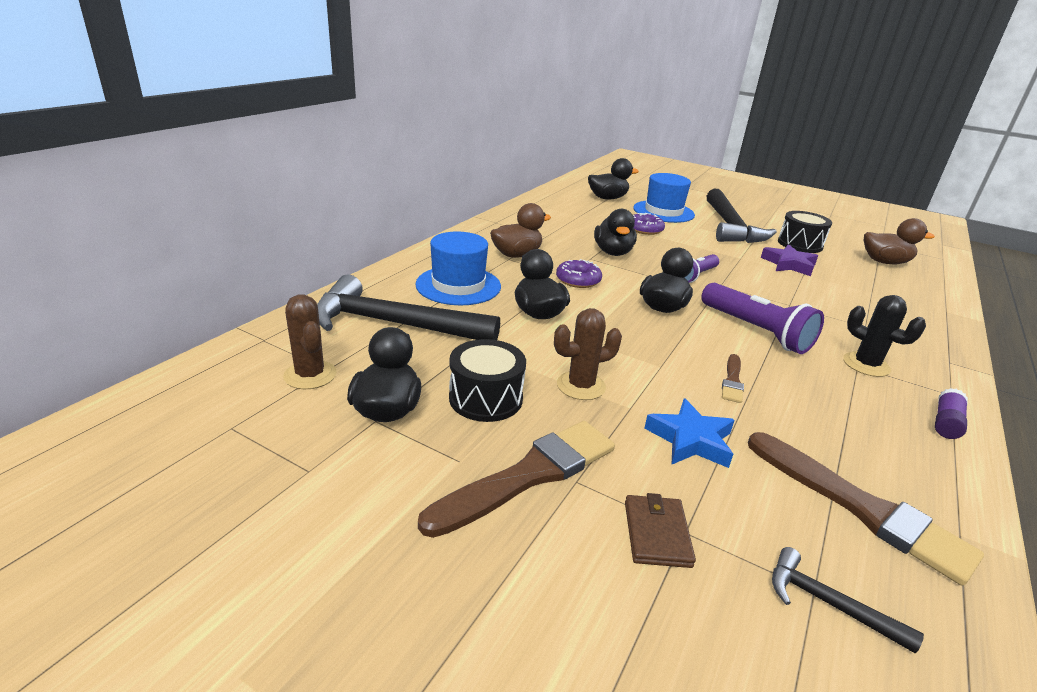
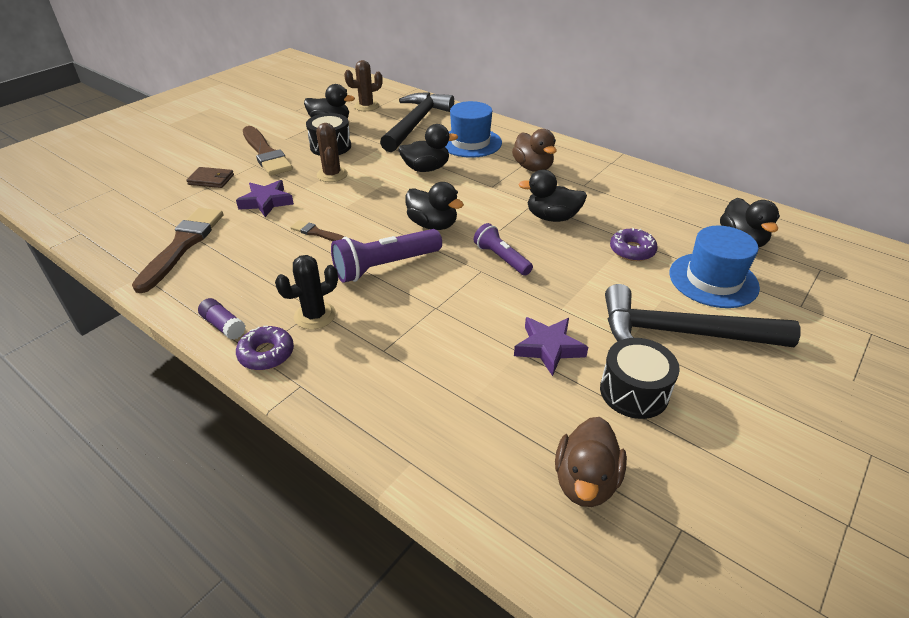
camera: 100 degrees right, 10 degrees up
purple donut [556,259,602,288] -> purple donut moved to [236,326,294,370]
blue star [644,398,735,468] -> purple star [236,180,294,217]
brown brush [748,432,984,586] -> brown brush turned 135 degrees clockwise [132,208,223,293]
black hammer [772,547,924,654] -> none

